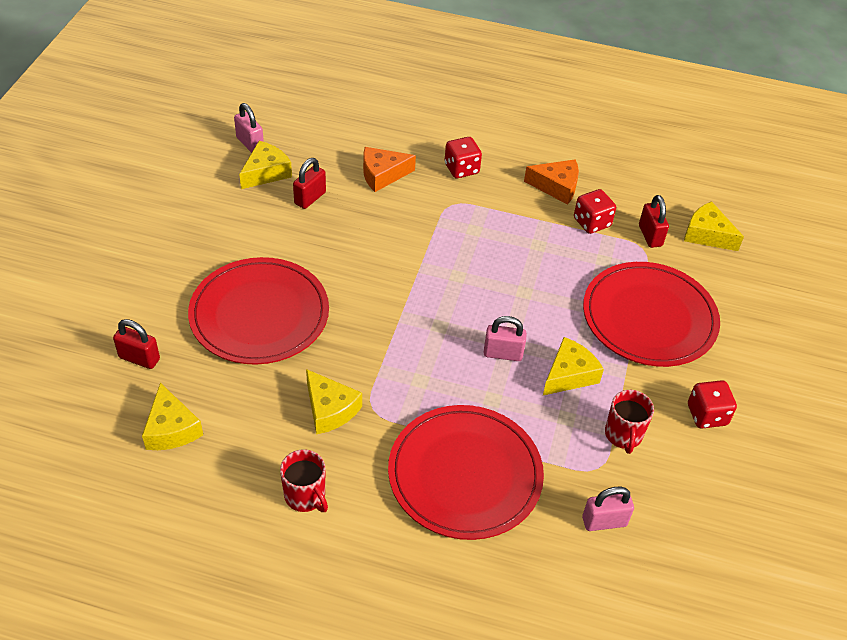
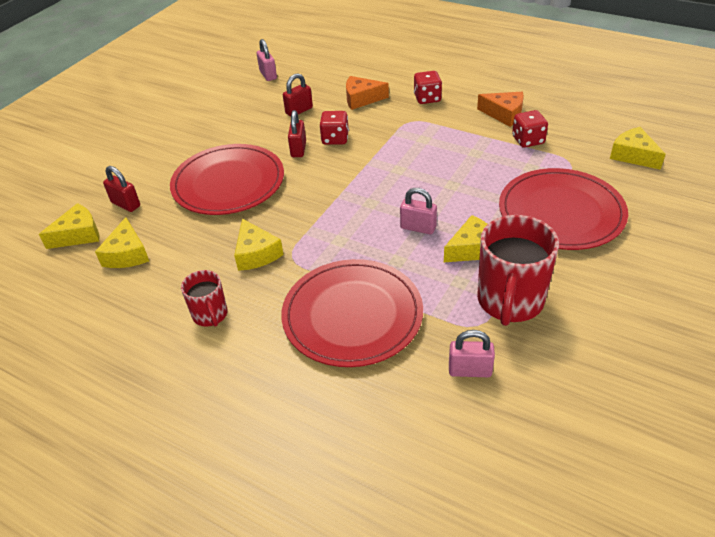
camera: 20 degrees right, 5 degrees down
yellow cheese [239,141,292,189] -> yellow cheese moved to [39,203,99,249]
red mug [605,390,654,454] -> red mug [477,215,559,326], size x1.83
red padlock [639,195,669,248] -> red padlock moved to [288,110,306,157]
red dice [688,380,737,429] -> red dice moved to [320,111,349,145]

